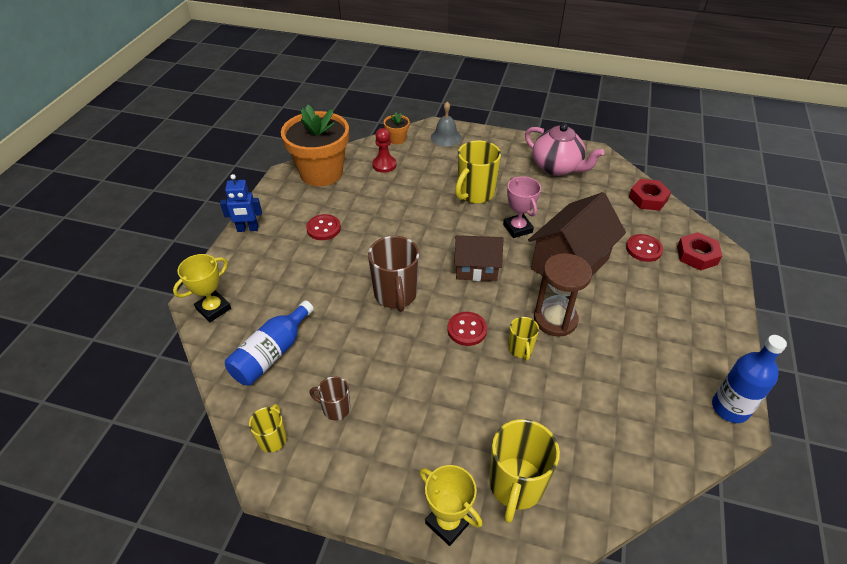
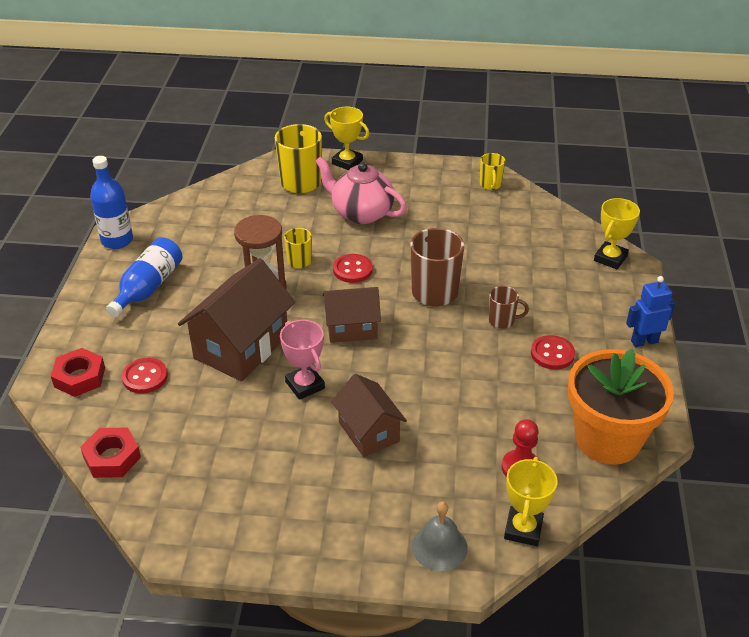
camera: 170 degrees right, 5 degrees down
blue bottle [225,301,314,385] -> blue bottle moved to [106,237,182,317]
brown mug [309,376,350,420] -> brown mug moved to [488,286,529,329]
orange flower pot [384,112,410,144] -> yellow trophy [504,457,557,546]
yellow mug [455,140,501,204] -> brown house [331,374,407,457]
pink teapot [525,123,605,176] -> pink teapot moved to [315,157,407,224]

